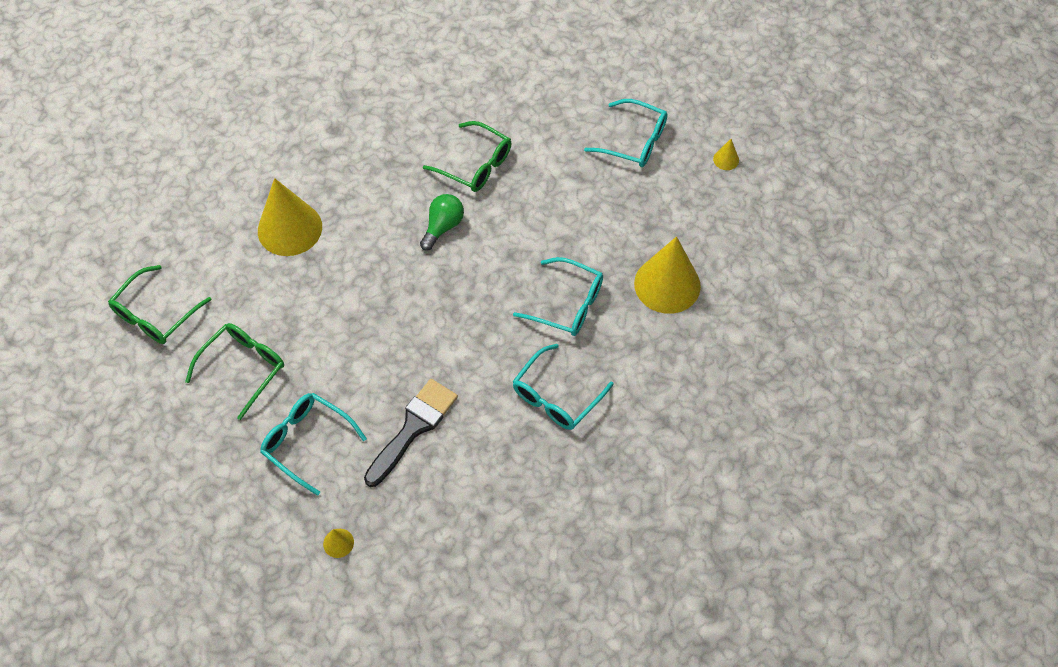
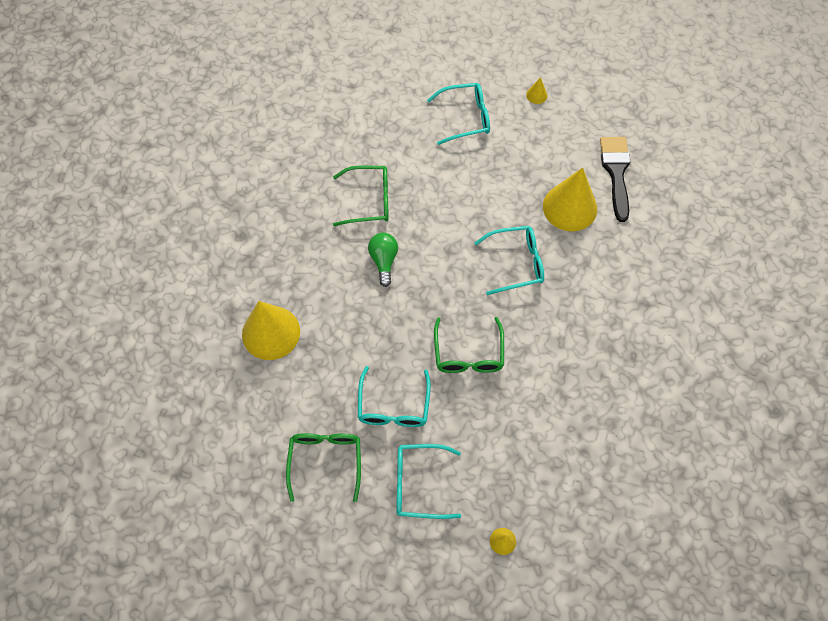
camera: 35 degrees left, 5 degrees up
green glasses [108,265,211,344] -> green glasses moved to [434,317,504,373]
black brush [364,379,458,487] -> black brush moved to [600,137,630,222]
turquoise glasses [512,344,614,430] -> turquoise glasses moved to [358,366,431,427]

